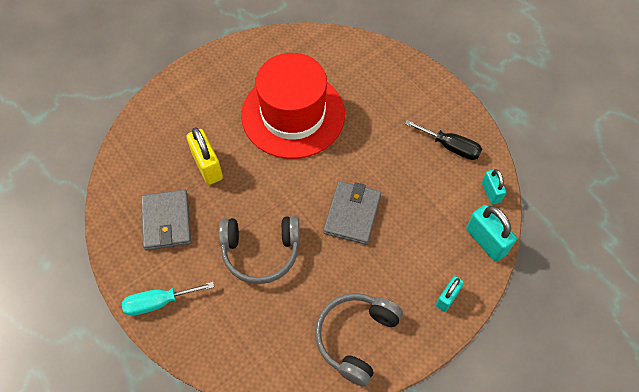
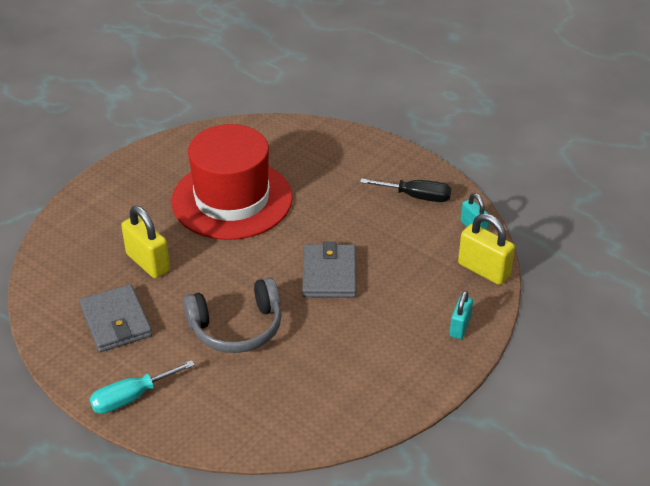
camera: 15 degrees left, 20 degrees down
grey headphones [315,293,403,387] -> none
turquoise padlock [466,205,517,262] -> yellow padlock [458,213,515,285]

